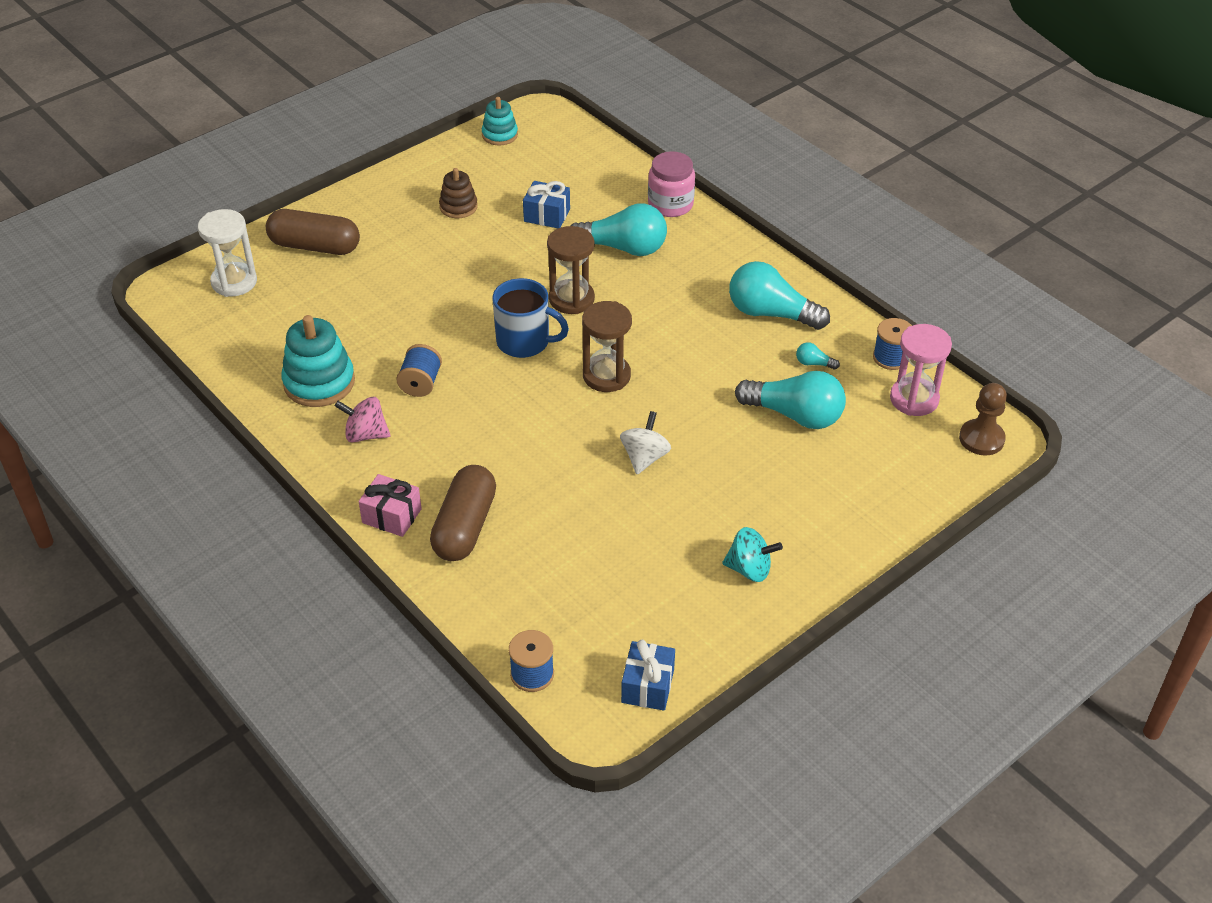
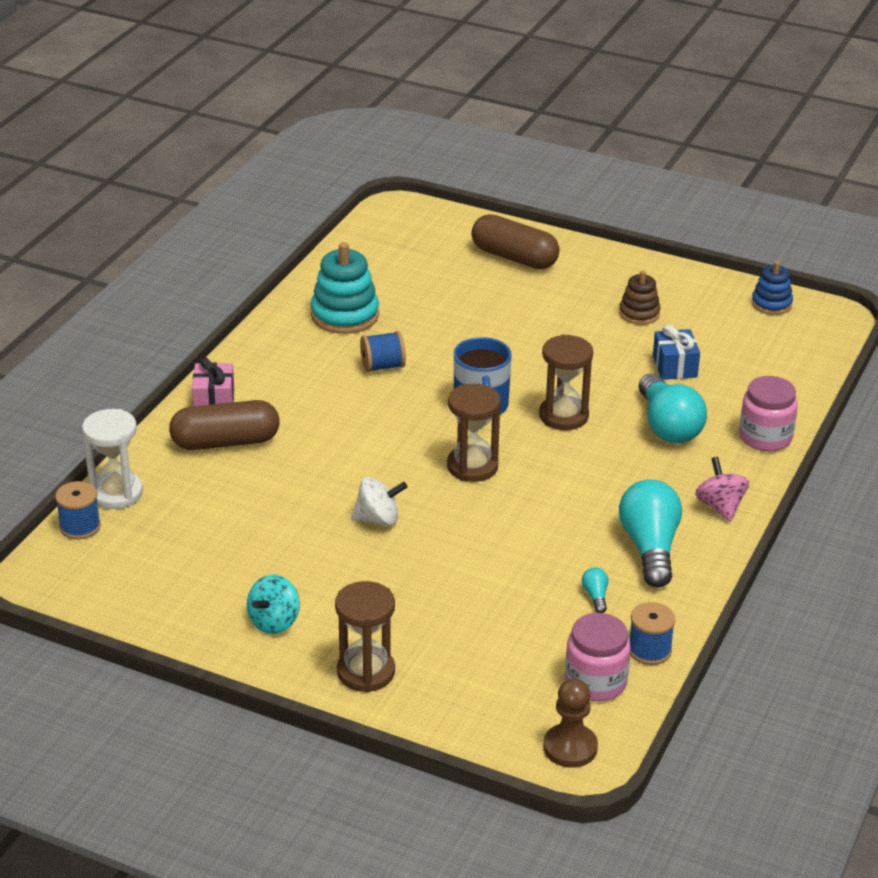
camera: 65 degrees right, 10 degrees down
white hourglass [198,209,257,297] -> white hourglass moved to [82,409,143,509]
brown capsule [266,209,360,255] -> brown capsule turned 45 degrees counterclockwise [471,214,559,269]
pink spinning top [335,397,390,442] -> pink spinning top moved to [695,457,749,522]
turquoise stacking toy [482,97,518,146] -> blue stacking toy [752,261,793,315]
blue gift [621,640,675,711] -> none
turquoise spinning top [722,527,783,582] -> turquoise spinning top turned 45 degrees clockwise [247,575,300,634]
turquoise light bulb [735,371,846,429] -> none
pink hourglass [890,324,952,416] -> pink jar [565,613,631,701]
none -> brown hourglass [335,581,395,693]

